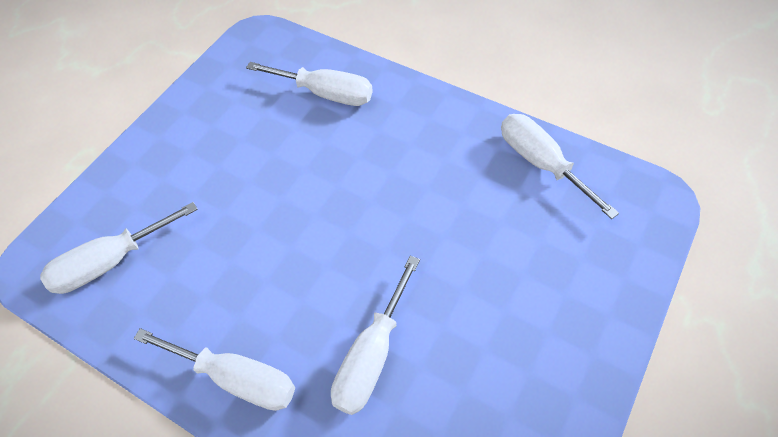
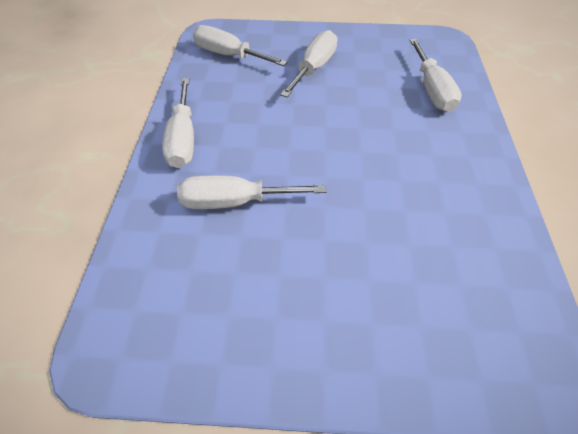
camera: 60 degrees right, 5 degrees down
white screwdriver [501,114,619,219] -> white screwdriver moved to [280,30,338,97]

